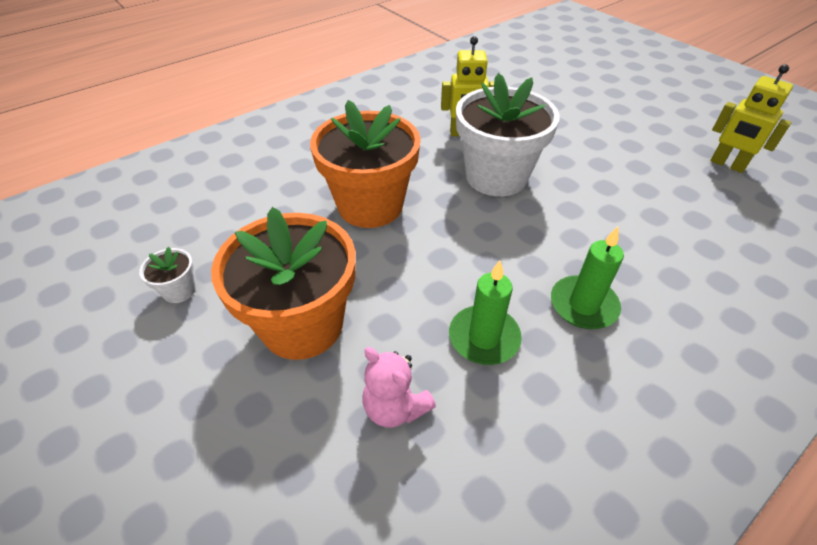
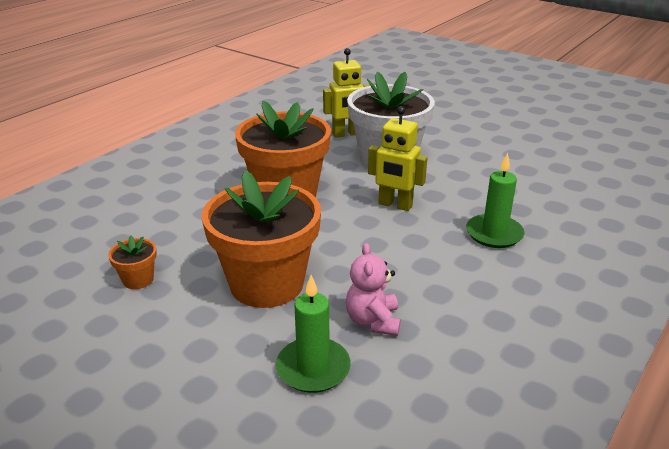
camera: 15 degrees left, 15 degrees down
white flower pot [139,247,196,303] -> orange flower pot [108,236,157,289]
pink teddy bear [363,347,436,428] -> pink teddy bear turned 60 degrees clockwise [346,243,401,336]
green candle [449,261,522,365] -> green candle moved to [276,275,351,393]
yellow robot [710,65,793,173] -> yellow robot moved to [368,106,428,211]

